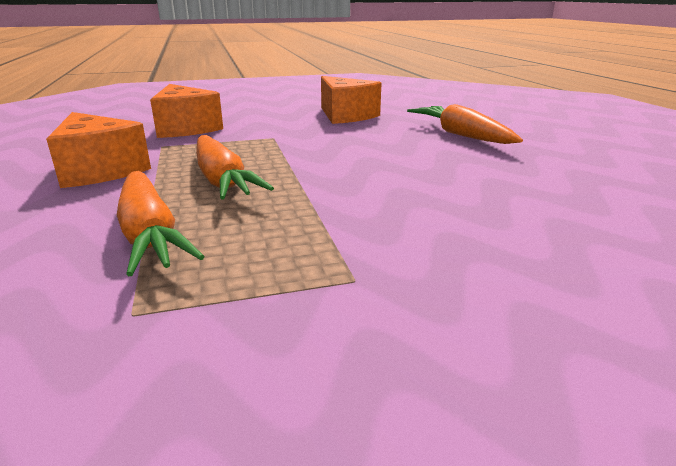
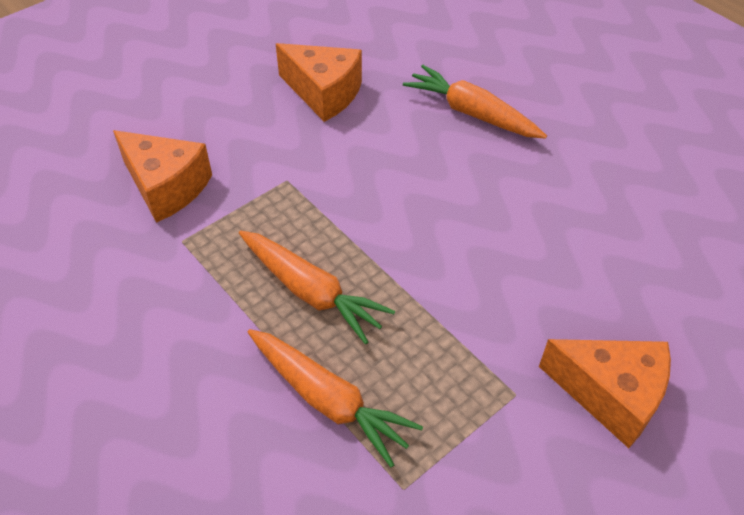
camera: 25 degrees left, 25 degrees up
orange cheese [46,112,151,188] -> orange cheese moved to [539,339,671,448]

